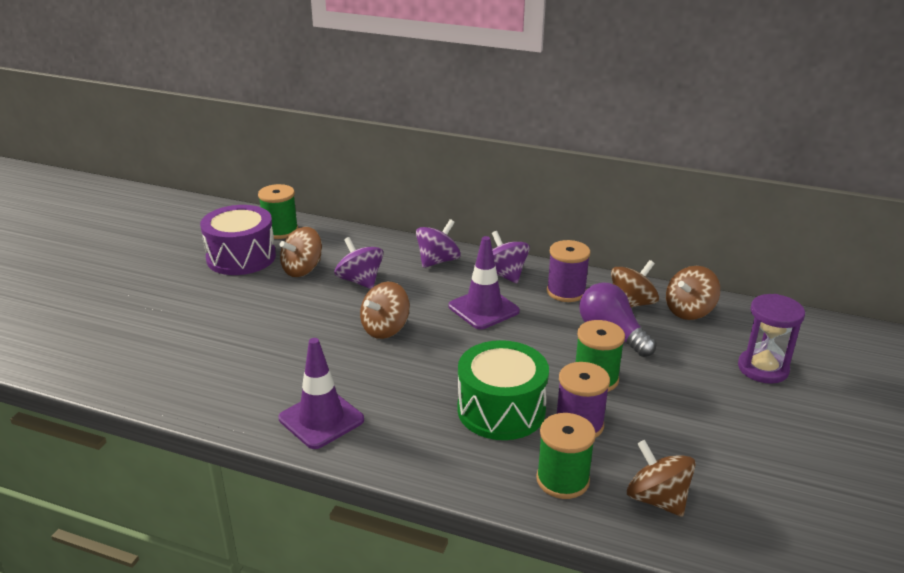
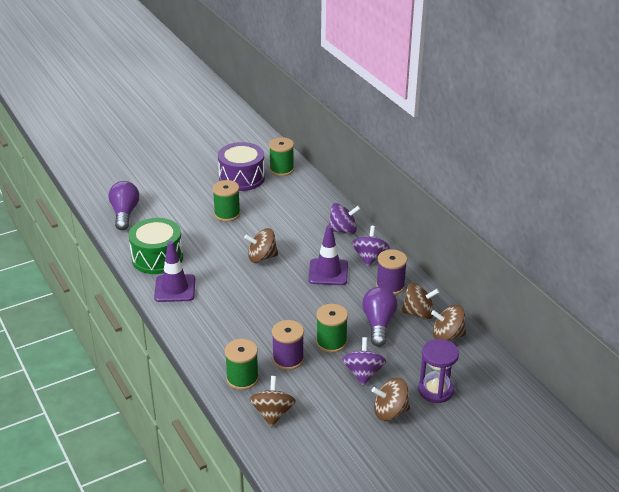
camera: 40 degrees right, 5 degrees up
brown spinning top [280,227,322,277] -> brown spinning top moved to [372,378,410,421]
purple spinning top [335,237,383,289] -> purple spinning top moved to [342,337,386,386]
green drum [457,340,549,440] -> green drum moved to [128,218,183,274]
none -> purple light bulb [108,181,139,230]
none -> green spool [212,180,240,222]

